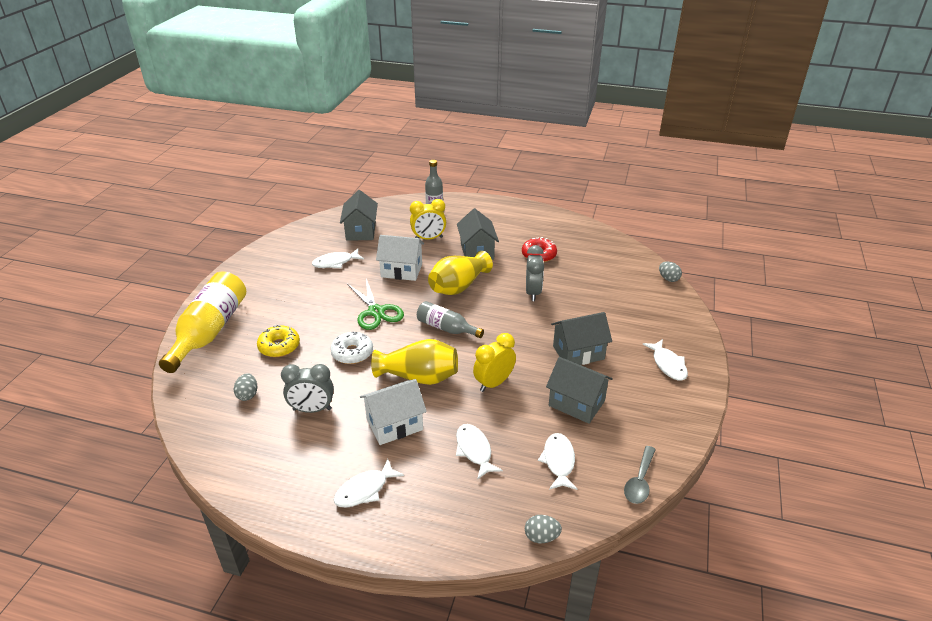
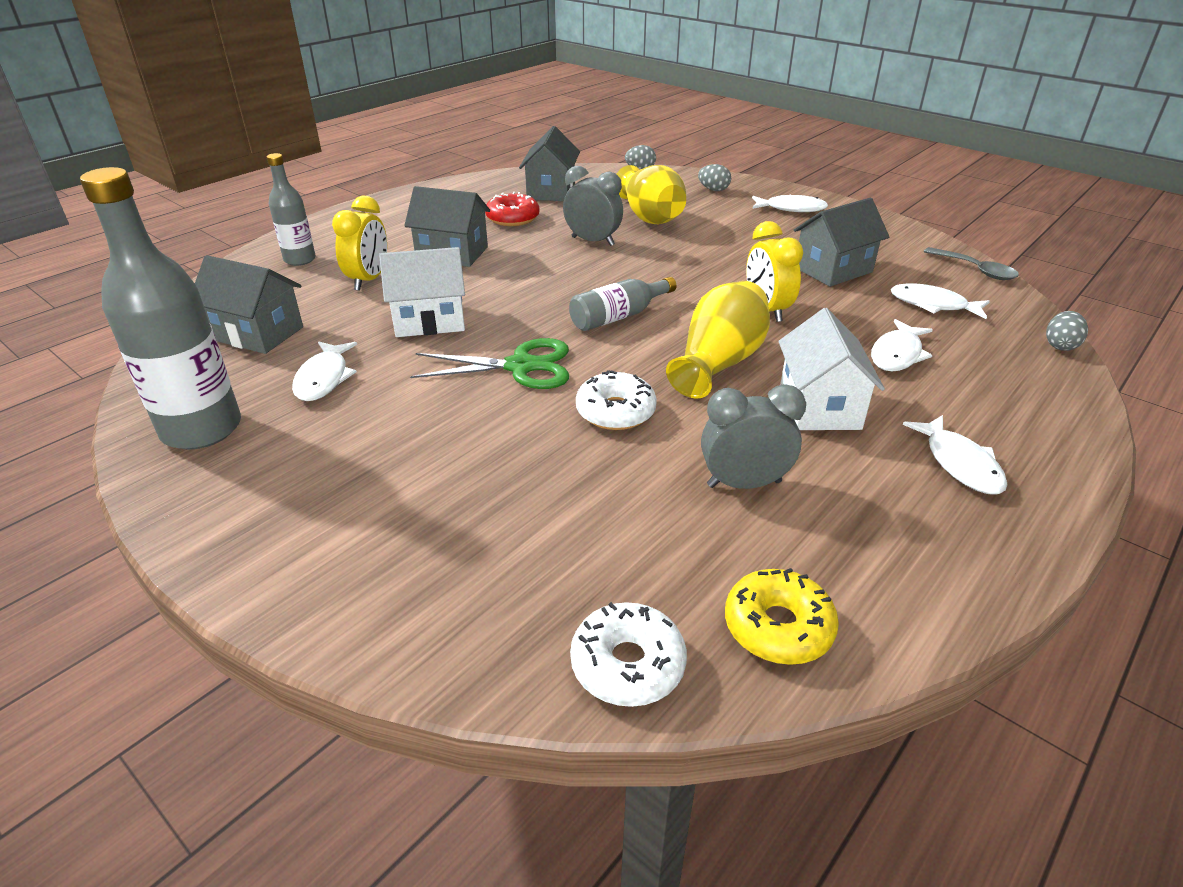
camera: 65 degrees left, 0 degrees up
yellow bottle [159,272,246,373] -> none
grey egg [234,373,257,401] -> grey egg moved to [698,164,731,191]
yellow donut [257,325,300,357] -> yellow donut moved to [725,568,839,665]
grey clock [281,364,334,413] -> grey clock turned 120 degrees counterclockwise [701,384,806,489]
white house [376,235,424,281] -> white house turned 45 degrees clockwise [379,247,465,337]
yellow vase [428,251,493,295] -> yellow vase moved to [617,165,686,225]
white fish [456,424,503,480] -> white fish turned 60 degrees counterclockwise [871,319,933,371]
grey house [551,312,612,365] -> grey house moved to [519,126,580,201]
none -> grey bottle [80,167,241,449]
none -> white donut [570,602,687,707]

